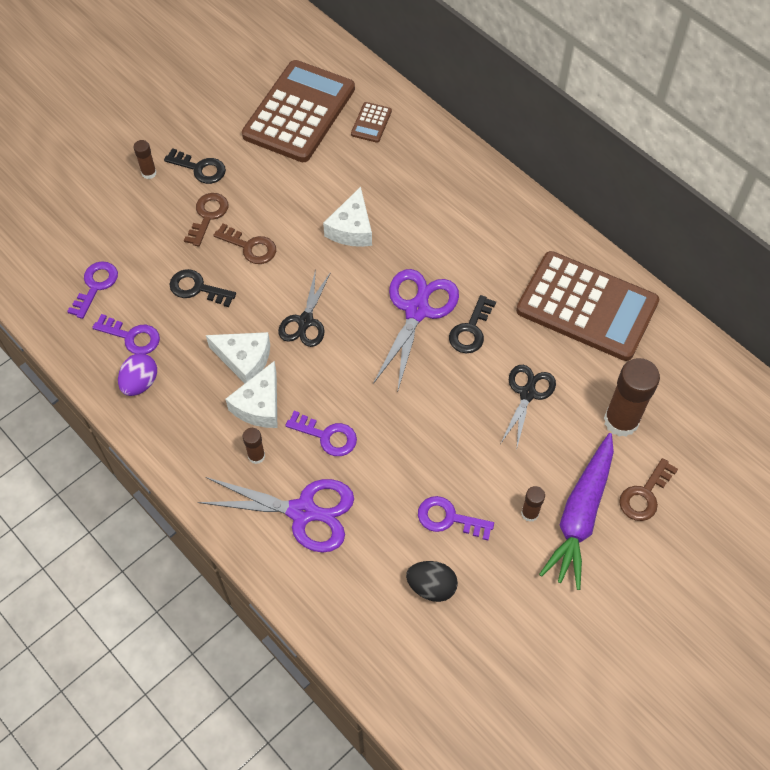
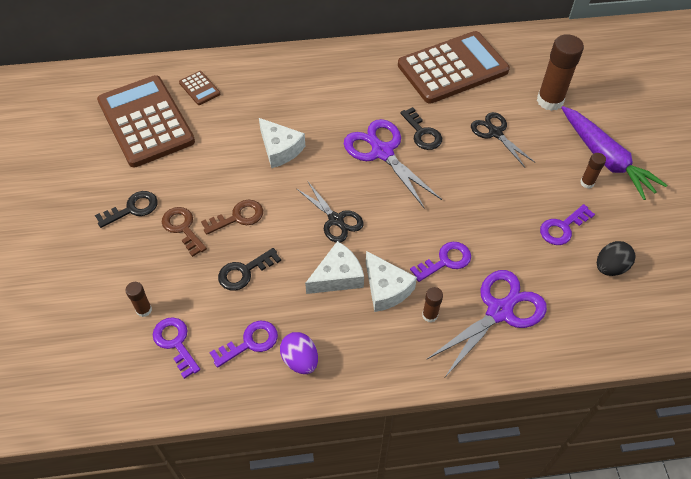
camera: 55 degrees left, 5 degrees down
brown glue stick [133,140,157,179] -> brown glue stick moved to [125,282,152,317]
brown key [619,458,678,521] -> none

